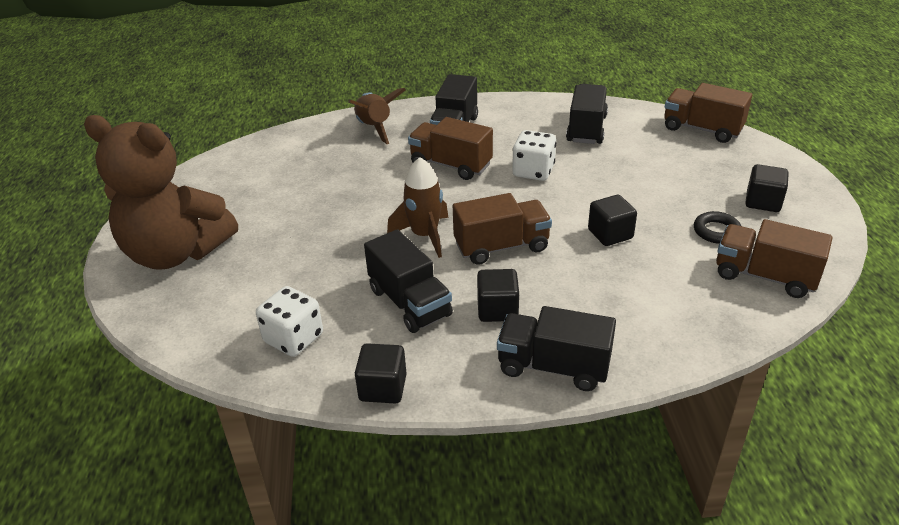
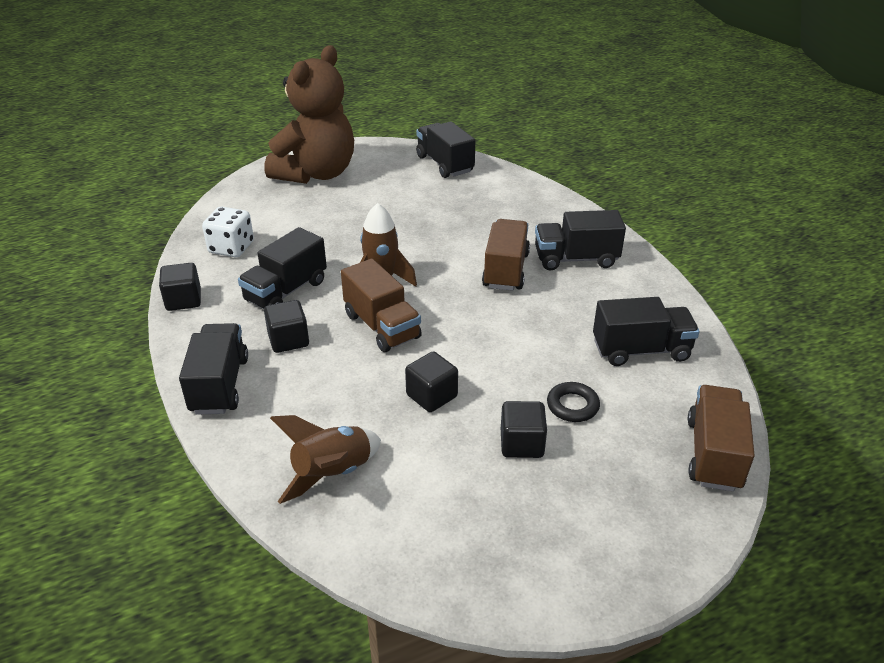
camera: 70 degrees right, 0 degrees up
brown teddy bear [84,115,238,270] -> brown teddy bear turned 150 degrees counterclockwise [265,45,354,184]
brown rocket [348,88,406,144] -> brown rocket moved to [270,415,381,504]
white dice [512,130,556,181] -> none
black ring [694,211,741,244] -> black ring moved to [547,382,600,422]
brown truck [716,219,833,298] -> none
black cube [745,164,789,212] -> black cube moved to [501,401,547,458]
none -> black truck [416,121,475,178]

